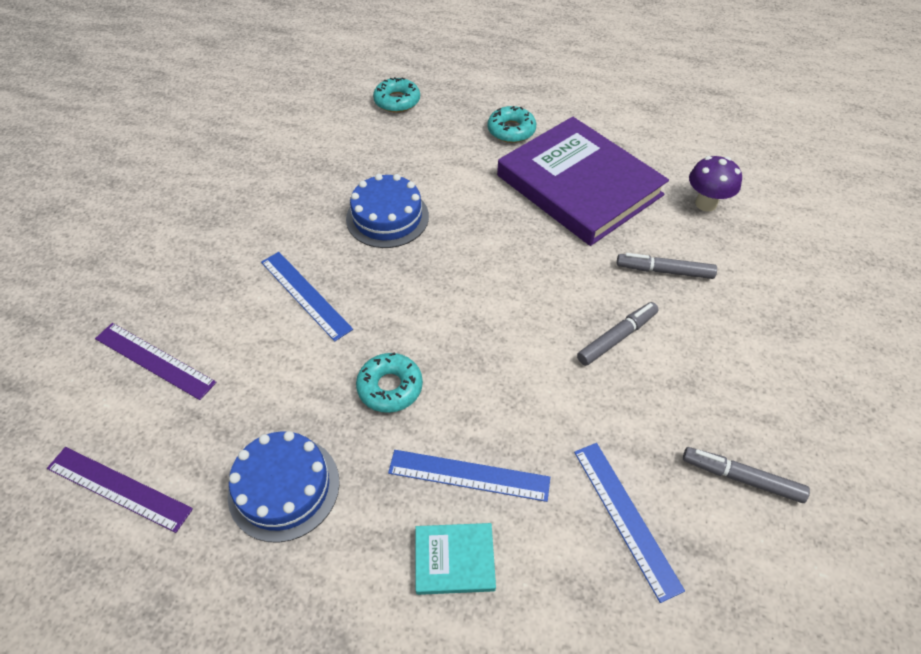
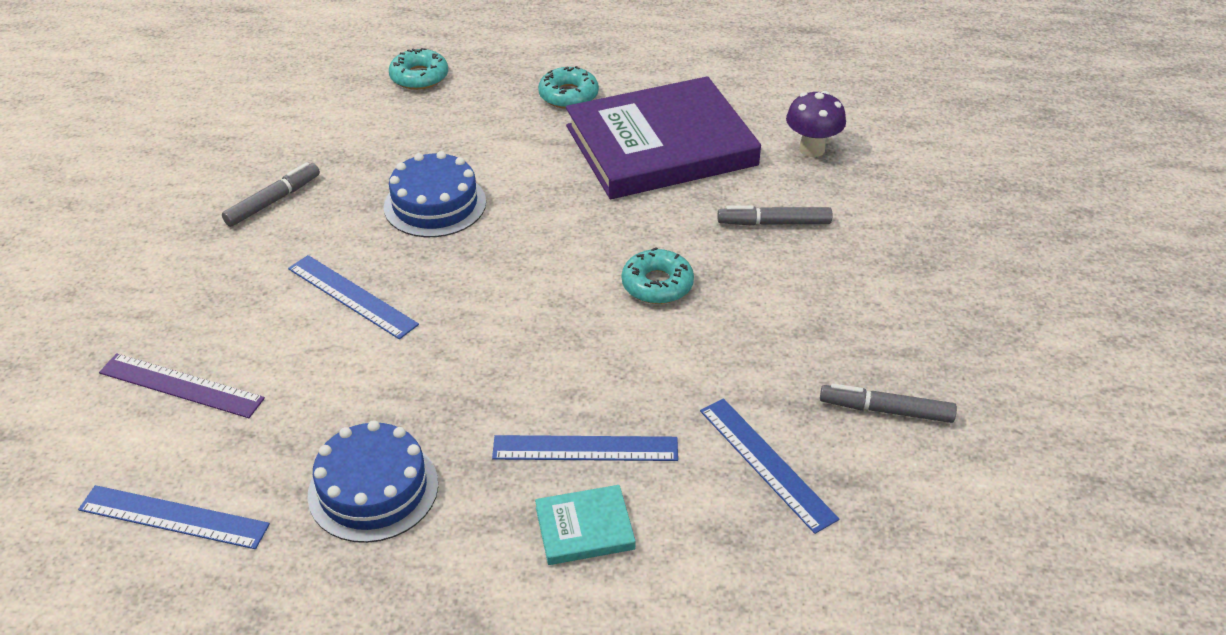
camera: 10 degrees left, 10 degrees down
purple ruler [47,447,193,533] -> blue ruler [78,485,270,549]
turquoise donut [356,352,423,413] -> turquoise donut moved to [622,247,694,304]
purple book [497,117,669,246] -> purple book turned 60 degrees counterclockwise [566,76,761,199]
grey marker [577,302,659,366] -> grey marker moved to [222,162,320,227]

